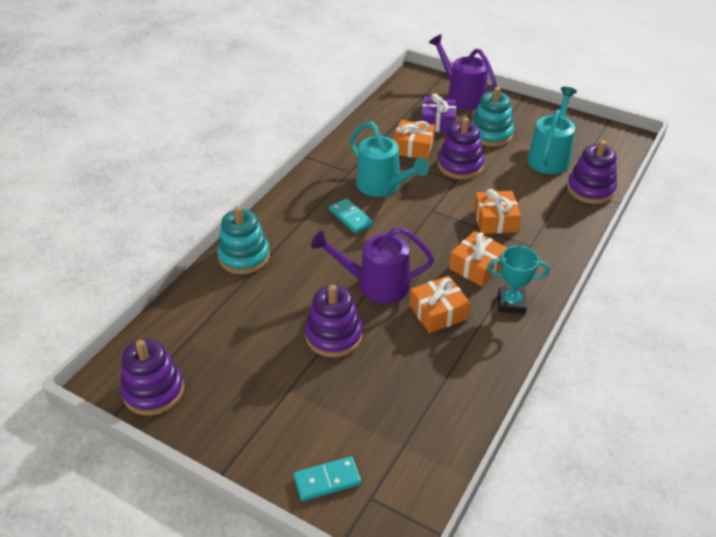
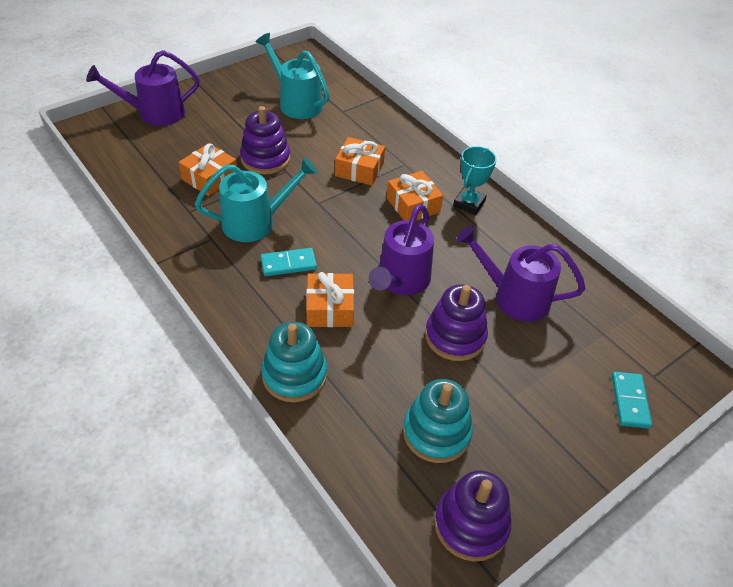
camera: 70 degrees left, 5 degrees up
orange gift [409,276,470,333] -> orange gift moved to [306,272,354,327]
purple gift [422,93,456,132] -> none
turquoise stacking toy [471,87,514,147] -> turquoise stacking toy moved to [403,379,473,463]
purple stacking toy [567,140,617,204] -> none
none -> purple watering can [456,225,585,322]

